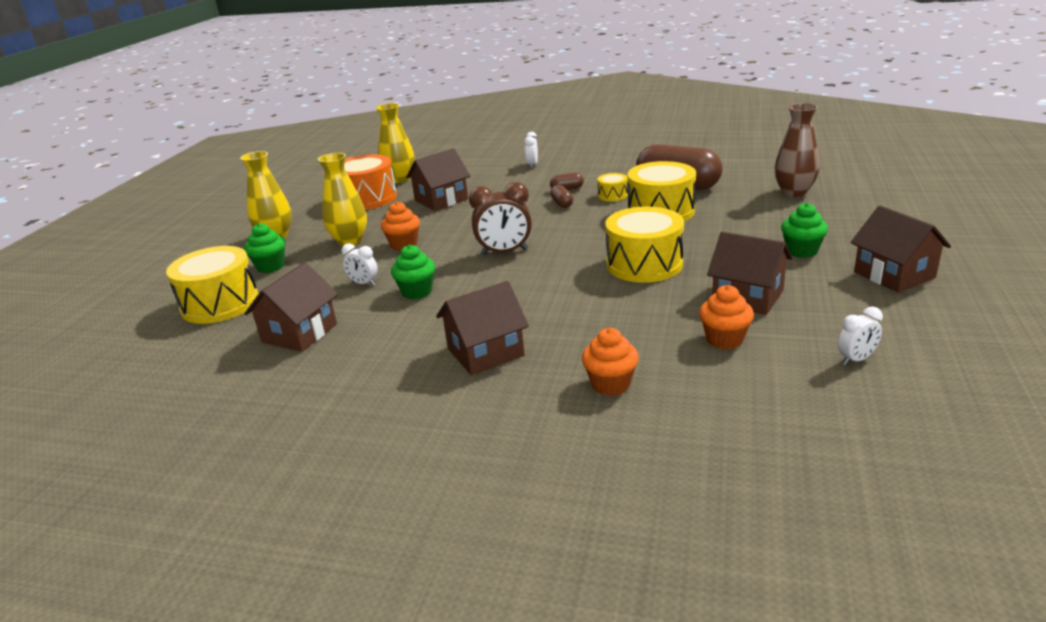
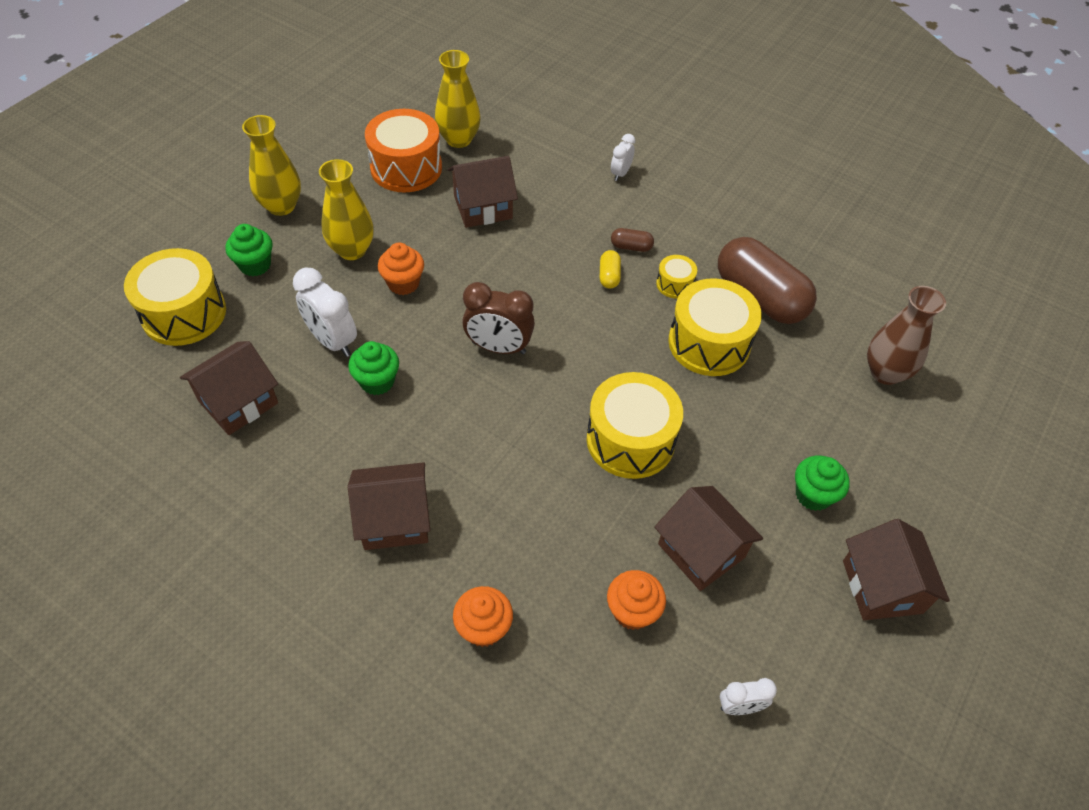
camera: 15 degrees right, 25 degrees up
white clock [342,243,378,286] -> white clock [293,268,357,357], size x1.76
brown capsule [550,185,573,208] -> yellow capsule [600,250,621,289]

